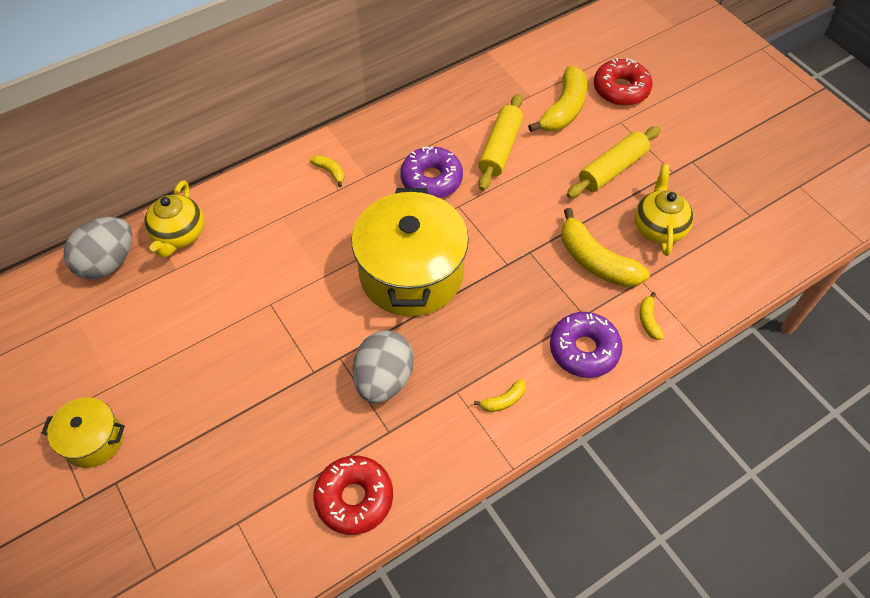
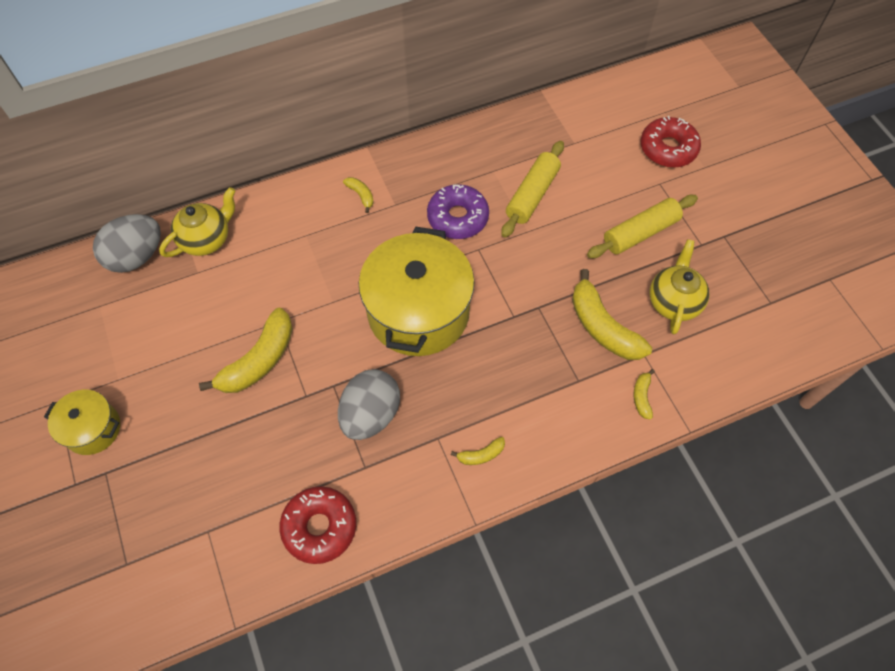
camera: 10 degrees right, 5 degrees up
yellow teapot [144,180,204,258] -> yellow teapot turned 150 degrees counterclockwise [159,187,235,257]
yellow banana [528,66,587,132] -> yellow banana moved to [199,308,293,393]
purple donut [550,312,622,378] -> none

